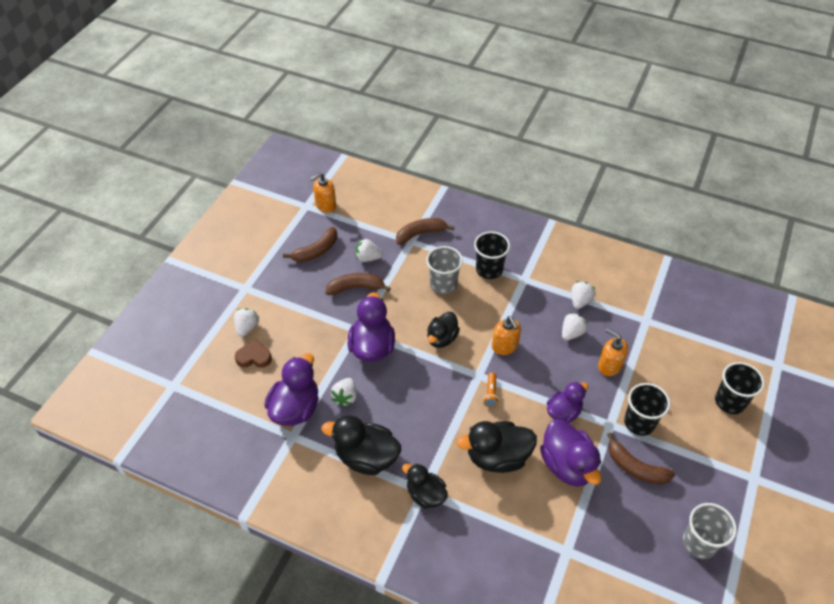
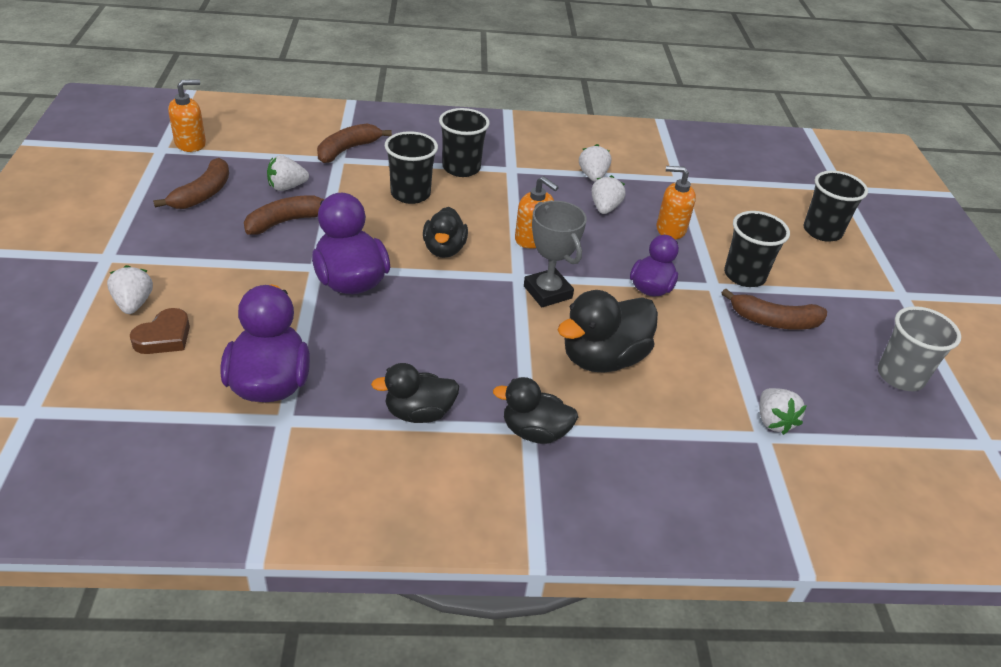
camera: 30 degrees left, 10 degrees down
brown heart [235,339,272,368] -> brown heart turned 150 degrees clockwise [130,308,190,354]
orange soap dispenser [310,172,336,213] -> orange soap dispenser turned 150 degrees counterclockwise [168,79,206,152]
black duck [322,415,401,475] -> black duck [371,363,459,423], size x0.65
white strawberry [331,378,357,406] -> white strawberry moved to [760,388,807,435]
grey cup [426,246,463,294] -> black cup [385,131,438,204]
orange flashlight [483,372,499,407] -> grey trophy [524,201,587,307]
purple duck [540,419,602,487] -> none

